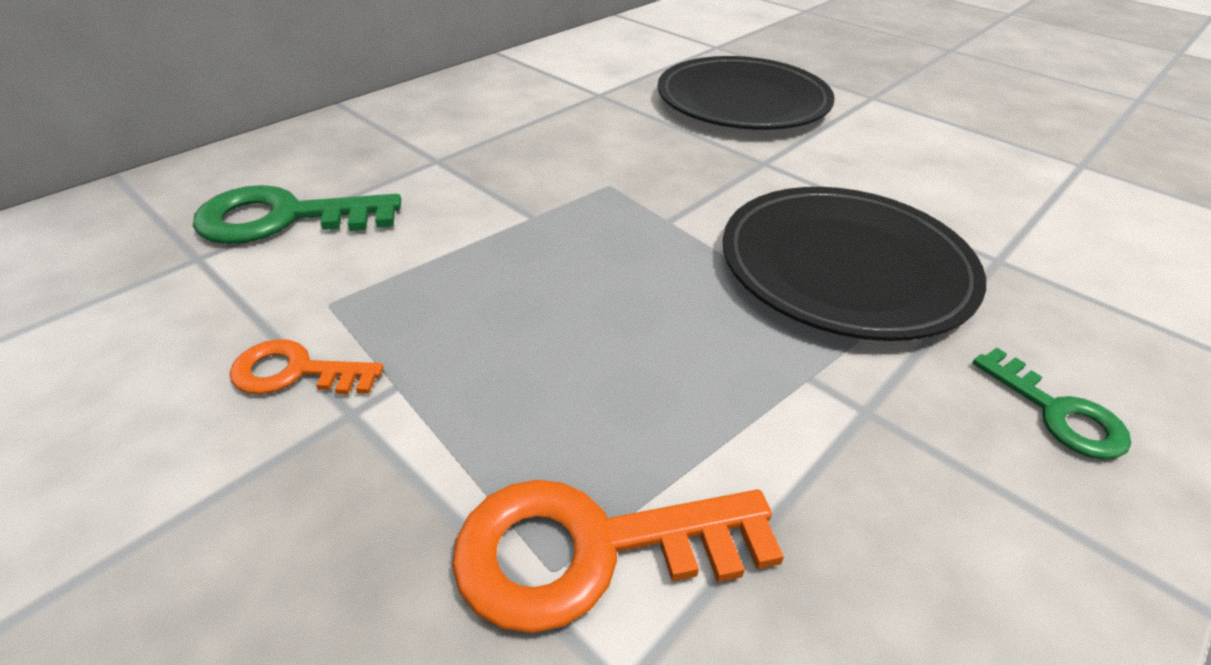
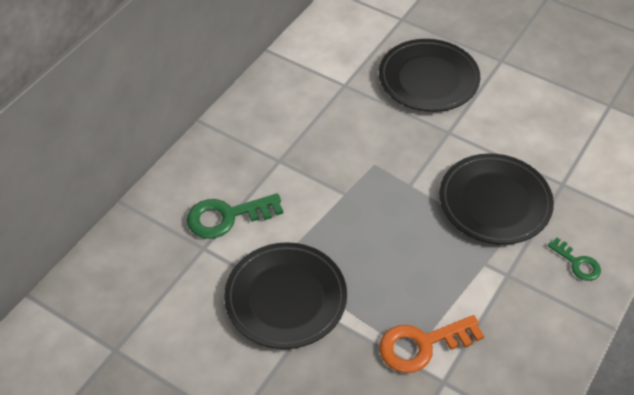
camera: 10 degrees left, 10 degrees up
orange key [230,339,383,395] -> black plate [224,242,347,349]

